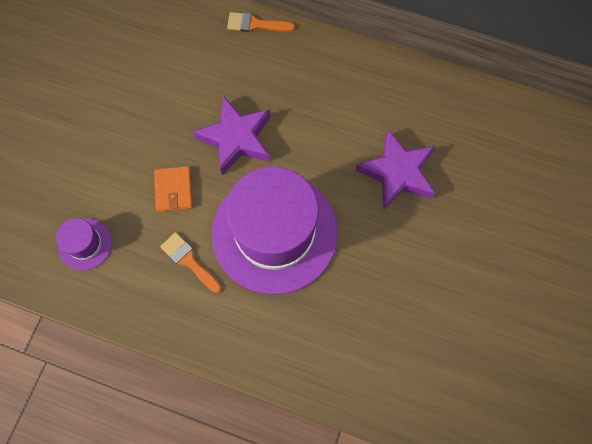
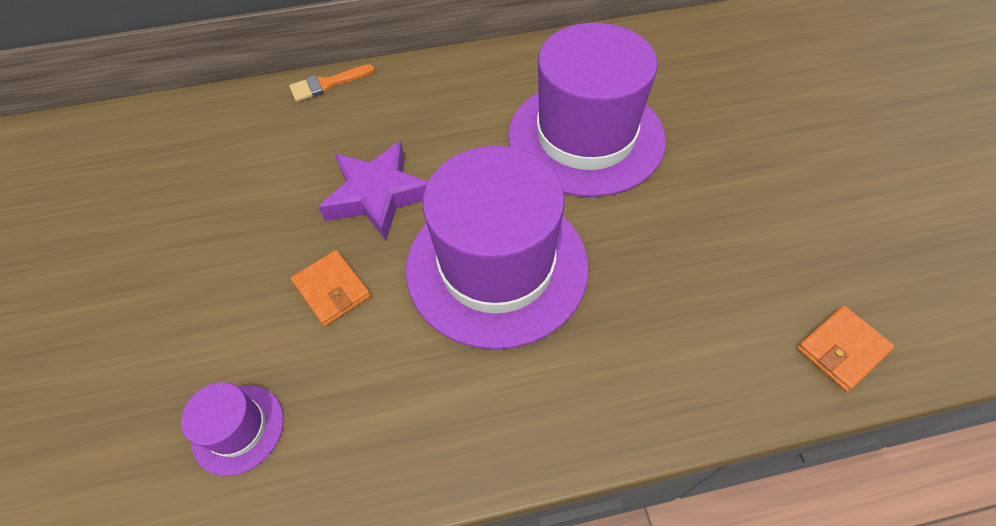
camera: 30 degrees left, 15 degrees down
orange brush [160,232,221,293] -> none
purple star [355,130,435,210] -> purple hat [508,23,666,197]
none -> orange wallet [797,306,895,391]

